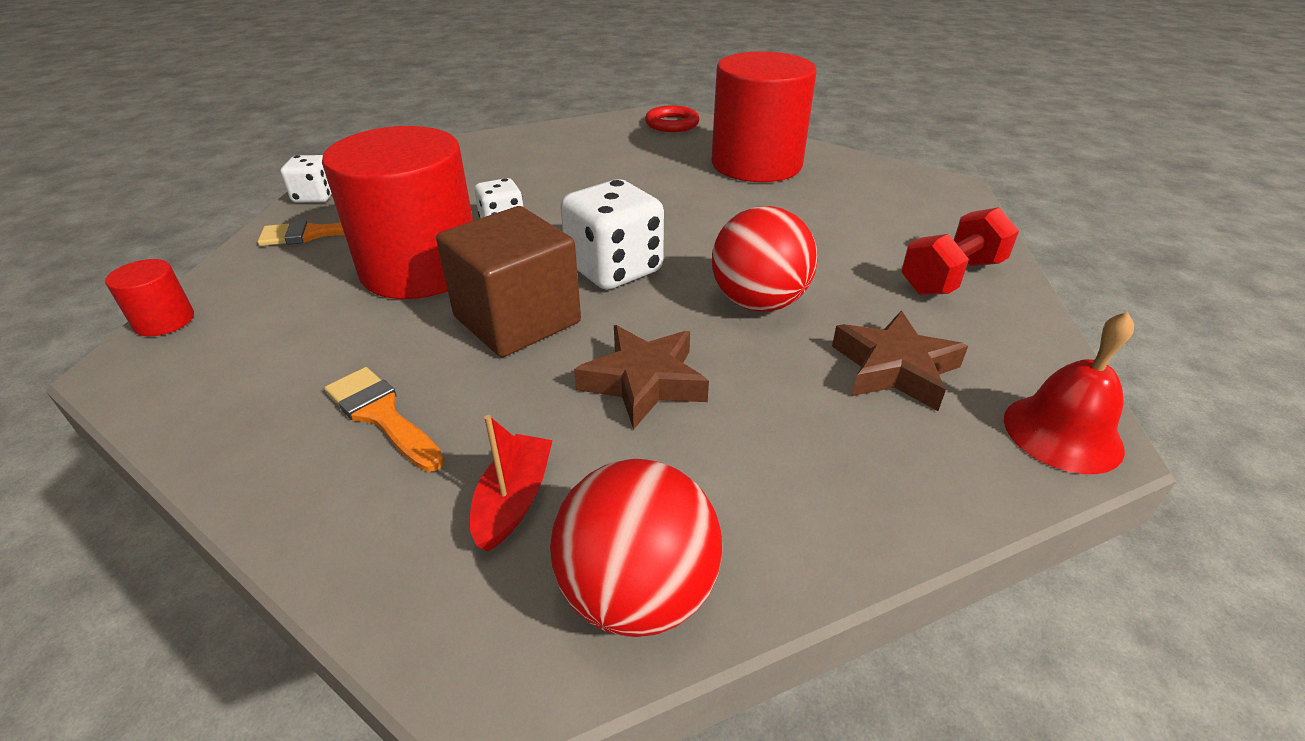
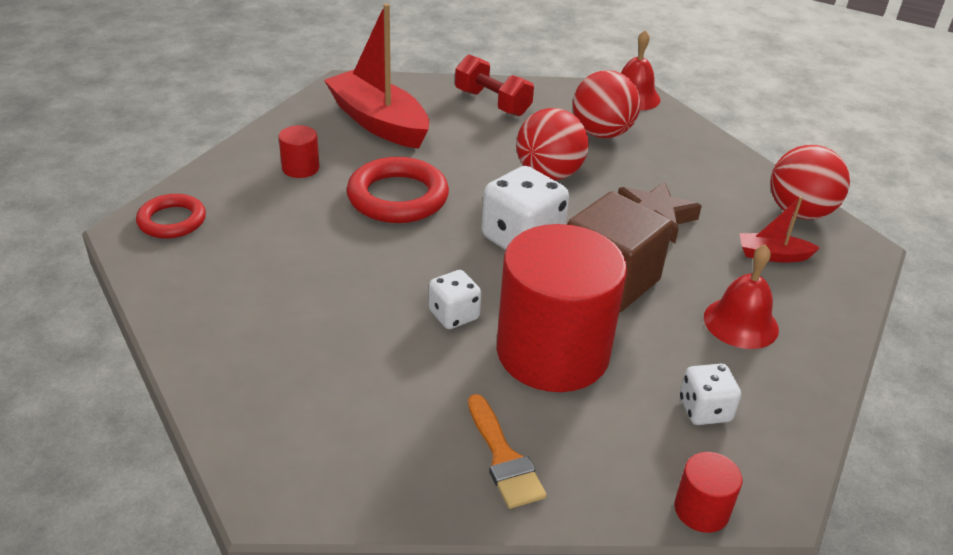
camera: 100 degrees left, 0 degrees up
white dice [280,155,332,203] -> white dice moved to [680,364,741,425]
orange brush [324,367,444,472] -> red bell [704,244,779,349]
red cylinder [711,51,817,182] -> red cylinder [279,125,320,178], size x0.41
brown star [832,311,968,411] -> red ball [573,70,640,138]
none -> red boat [324,3,429,149]
none -> red ring [347,157,449,223]

